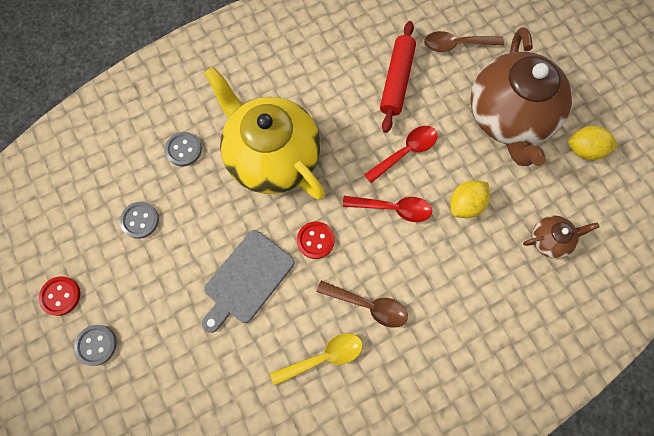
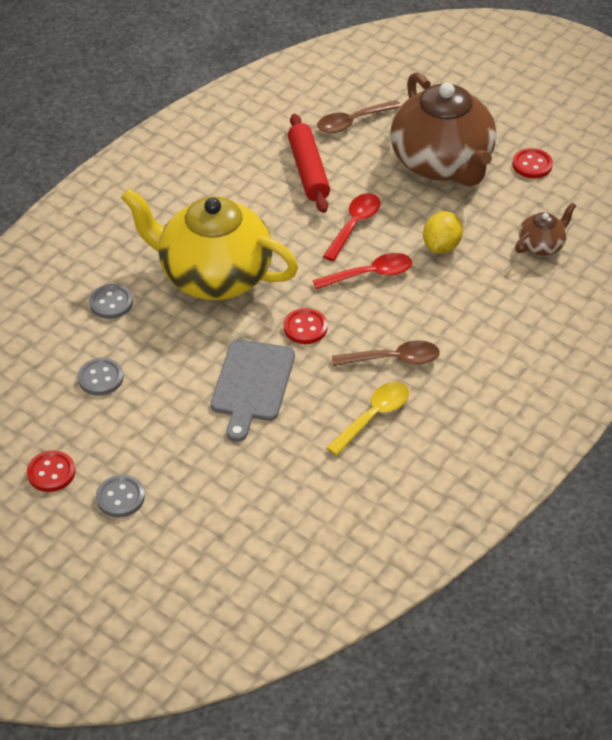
camera: 25 degrees left, 25 degrees down
yellow lemon [568,126,618,160] -> red button [512,148,553,178]

